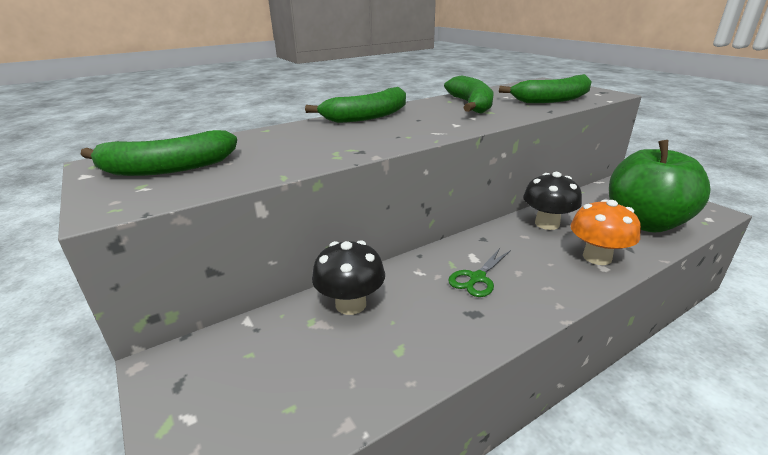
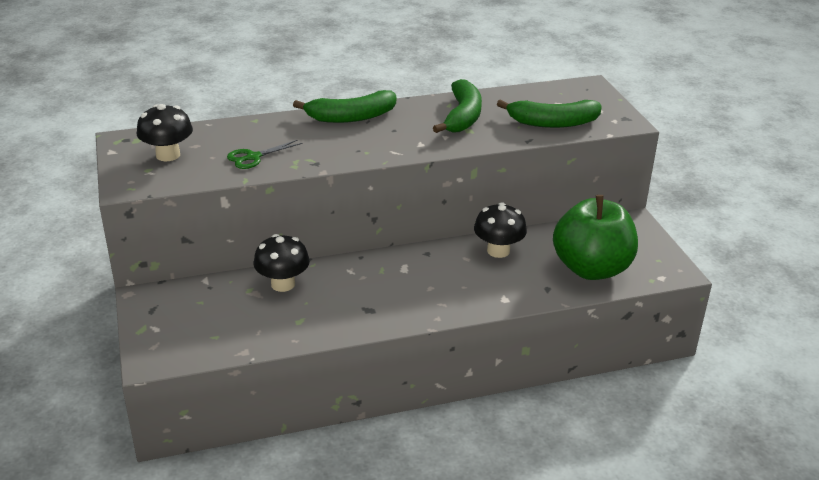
camera: 15 degrees right, 5 degrees up
green banana [80,130,237,176] -> black mushroom [137,104,193,161]
green scissors [448,248,511,297] -> green scissors moved to [227,140,302,169]
orange mushroom [571,200,641,265] -> none

